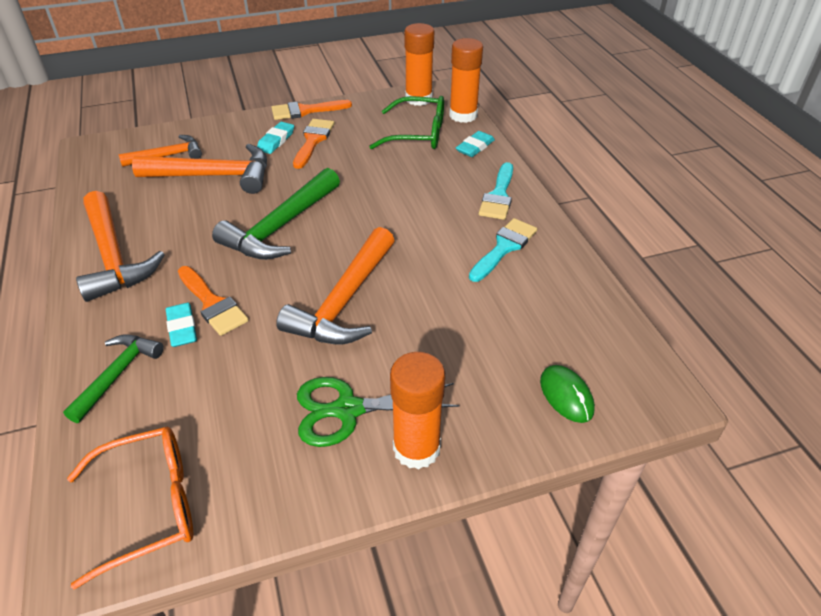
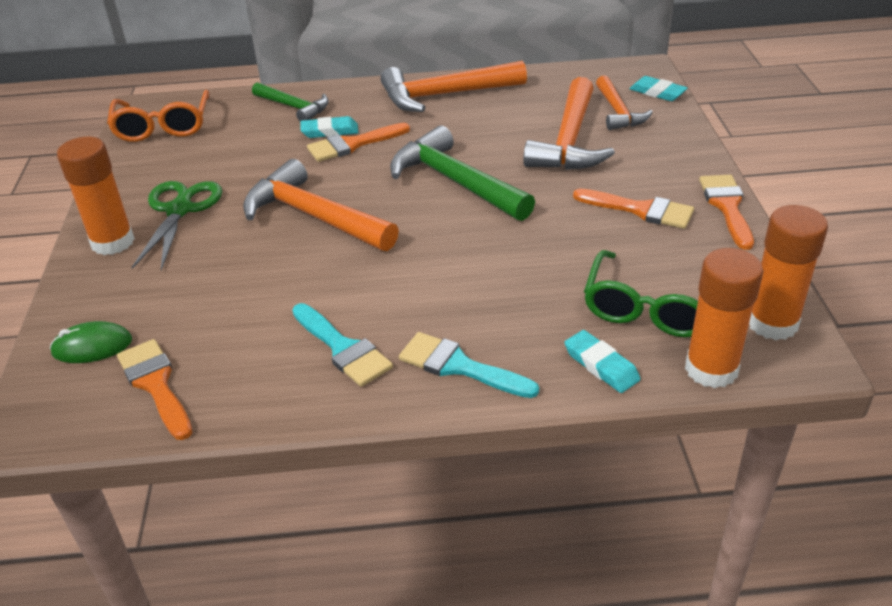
camera: 105 degrees right, 5 degrees down
turquoise eraser [257,122,294,154] -> turquoise eraser moved to [629,76,688,101]
none -> orange brush [117,339,193,440]

